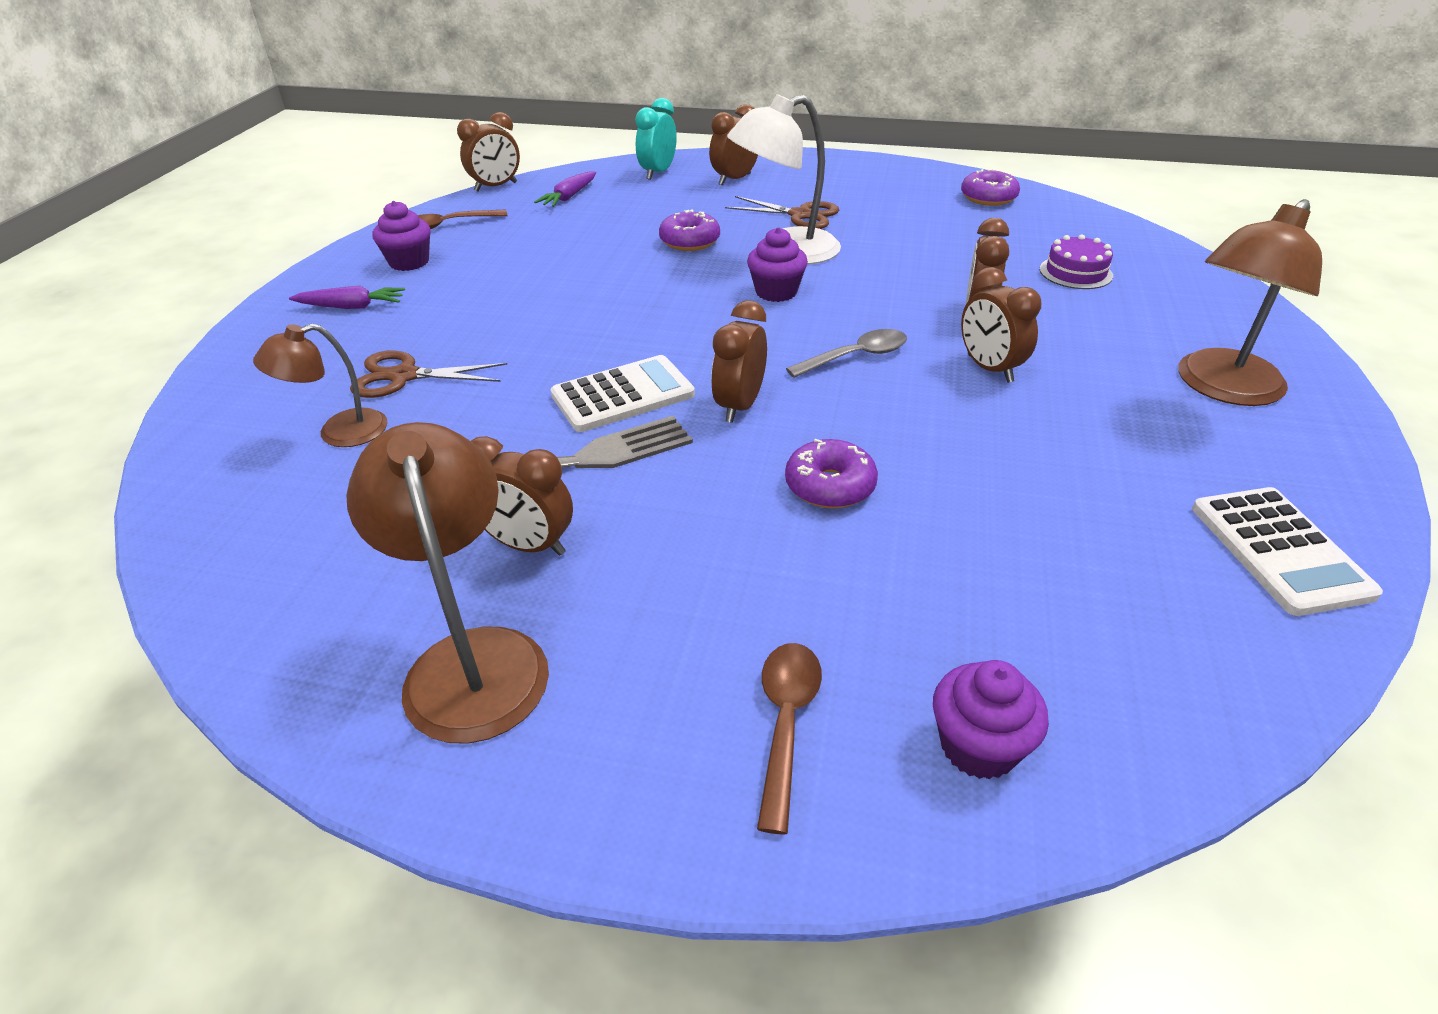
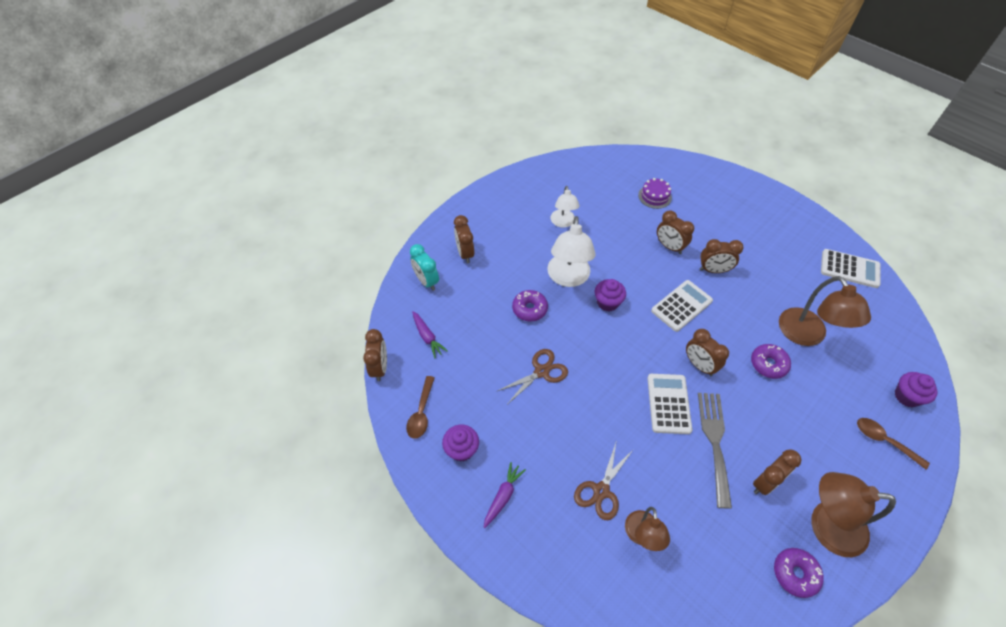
camera: 60 degrees left, 15 degrees up
brown scissors [725,196,839,229] -> brown scissors moved to [497,349,568,404]
grey spoon [786,329,907,378] -> white calculator [651,280,713,332]
purple donut [961,169,1020,206] -> purple donut moved to [774,548,823,598]
brown lamp [1178,199,1322,406] -> brown lamp moved to [779,276,871,346]
none -> white lamp [551,186,580,228]

